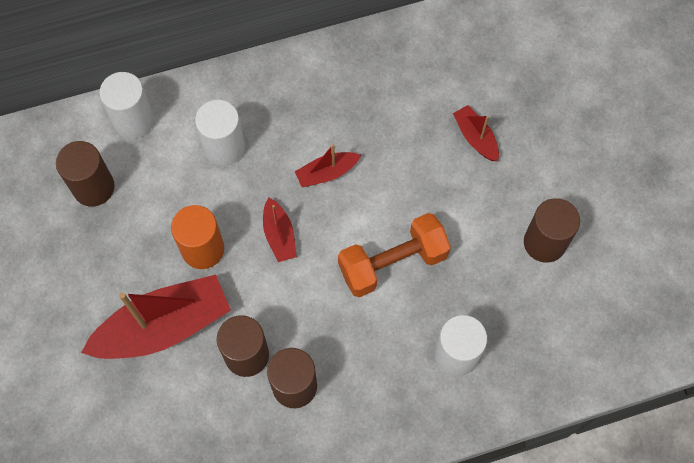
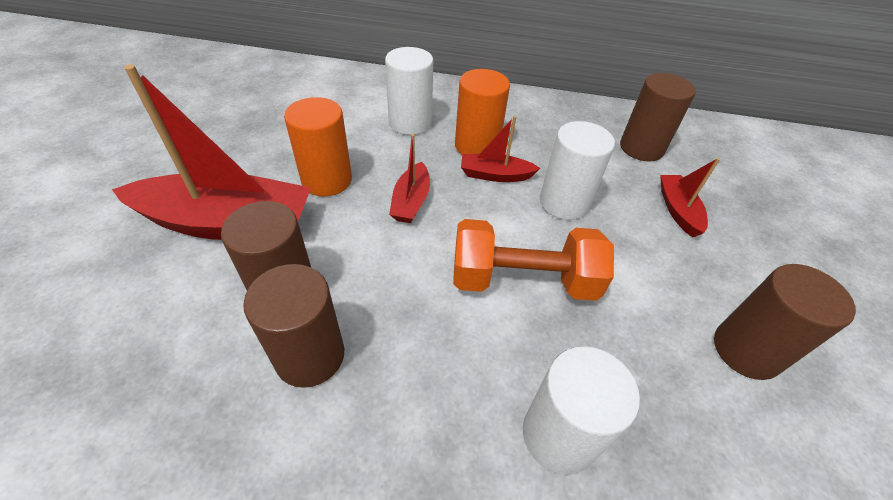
camera: 25 degrees right, 20 degrees down
brown cylinder [56,141,115,207] -> brown cylinder moved to [620,73,696,161]
white cylinder [99,72,154,139] -> white cylinder moved to [540,121,615,220]
none -> orange cylinder [455,69,510,155]

